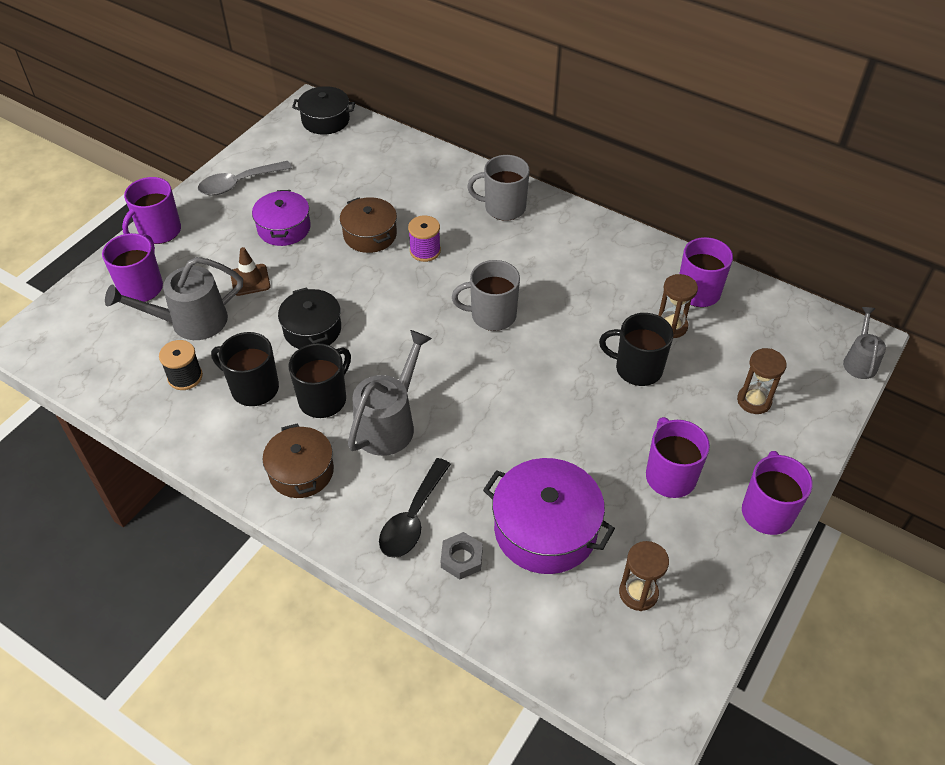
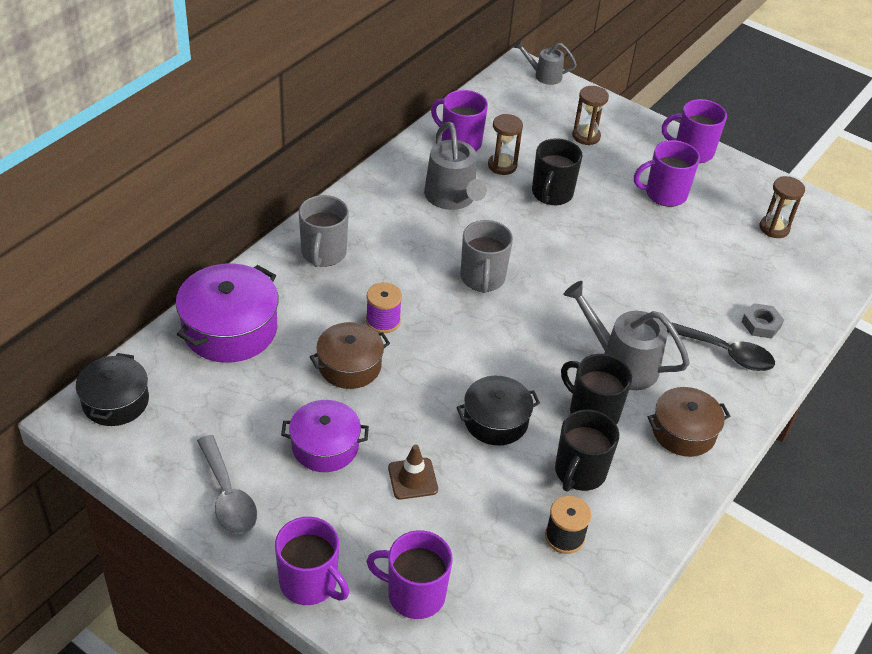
camera: 90 degrees left, 5 degrees down
grey watering can [105,257,243,340] -> grey watering can moved to [424,122,487,210]
purple pot [483,458,615,574] -> purple pot moved to [176,263,279,363]

